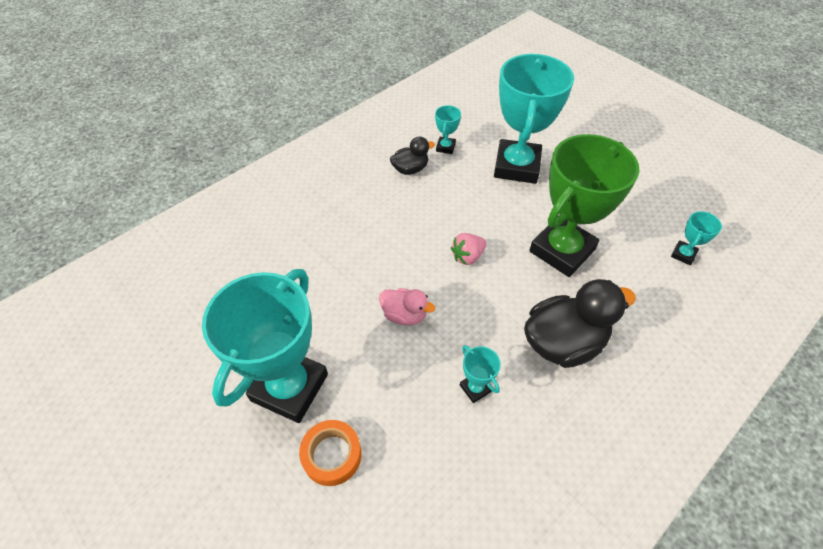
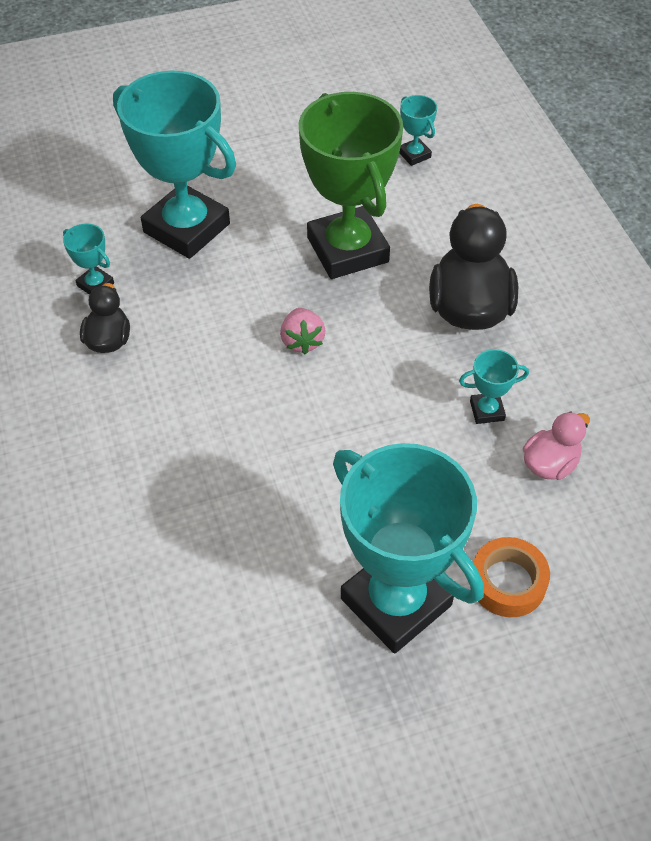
camera: 65 degrees left, 0 degrees up
pink duck [379,288,435,325] -> pink duck moved to [523,411,590,480]

